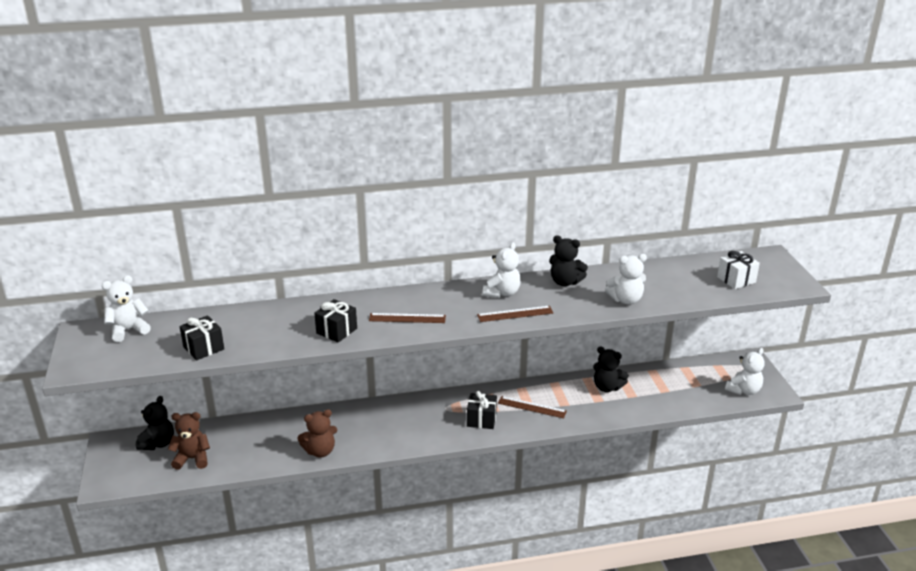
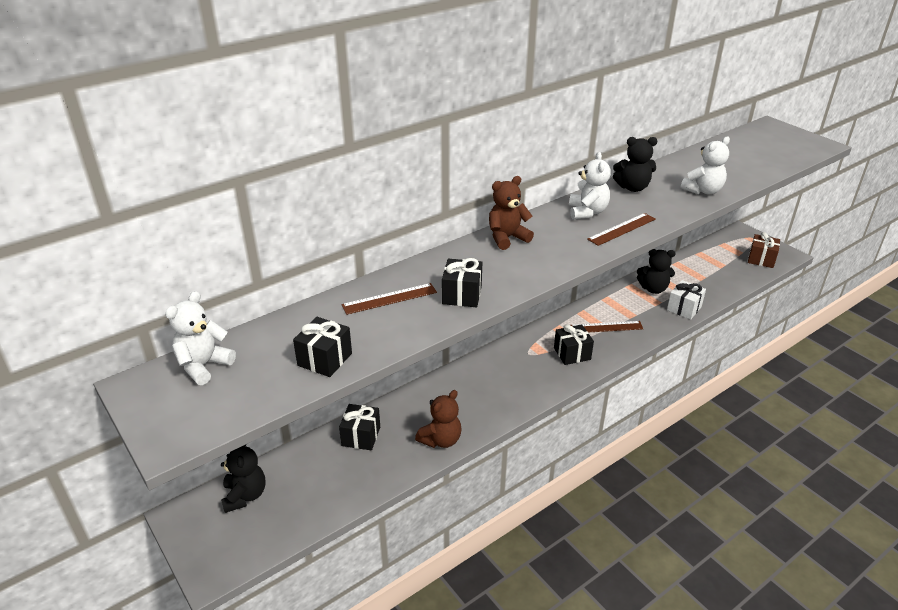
camera: 25 degrees left, 5 degrees up
brown teddy bear [168,412,210,470] -> brown teddy bear moved to [489,176,534,250]
brown ruler [369,313,446,323] -> brown ruler moved to [342,283,437,315]
white gift [717,251,760,289] -> white gift moved to [667,280,706,320]
white teddy bear [725,348,765,395] -> brown gift [748,232,780,268]
none -> black gift [339,404,380,451]

